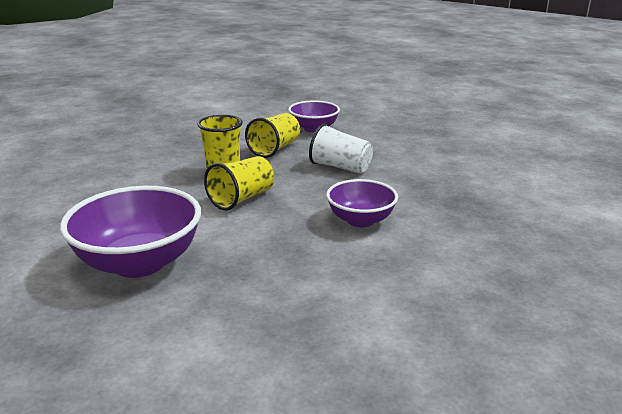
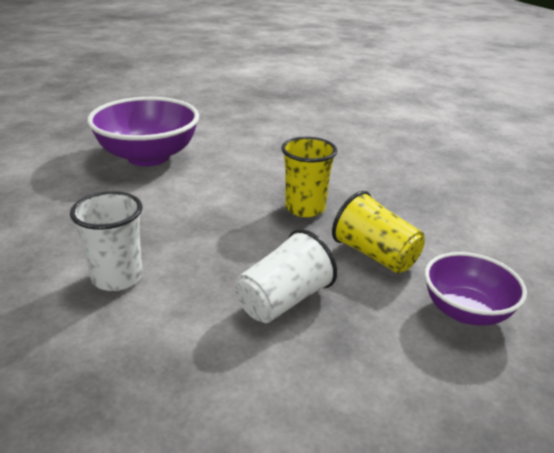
camera: 105 degrees right, 5 degrees up
yellow cup [204,156,274,211] -> none
purple bowl [326,179,398,227] -> white cup [70,191,142,291]

